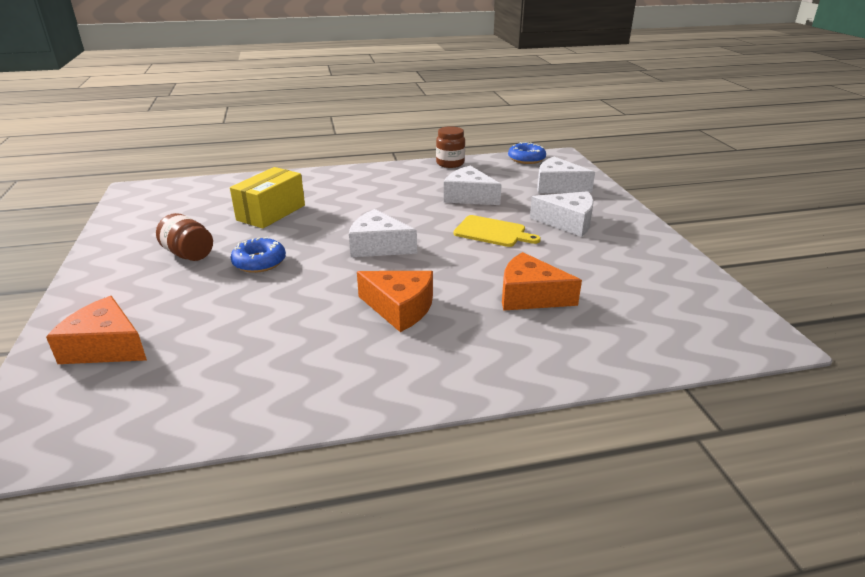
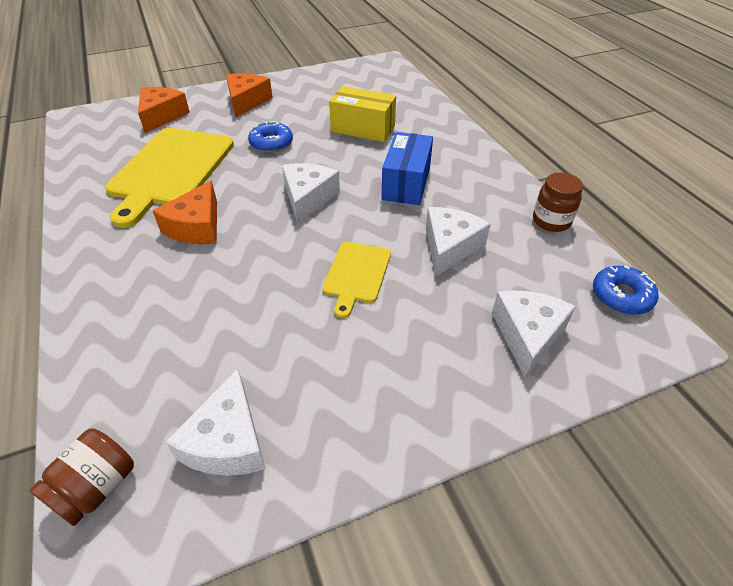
camera: 80 degrees right, 15 degrees up
brown jar [156,213,213,261] -> brown jar moved to [29,428,134,526]
orange cheese [502,252,582,311] -> orange cheese moved to [226,74,273,117]
white cheese [530,191,594,237] -> white cheese moved to [166,368,265,476]
none -> yellow cutting board [105,128,234,228]
none -> blue box [381,132,433,205]

